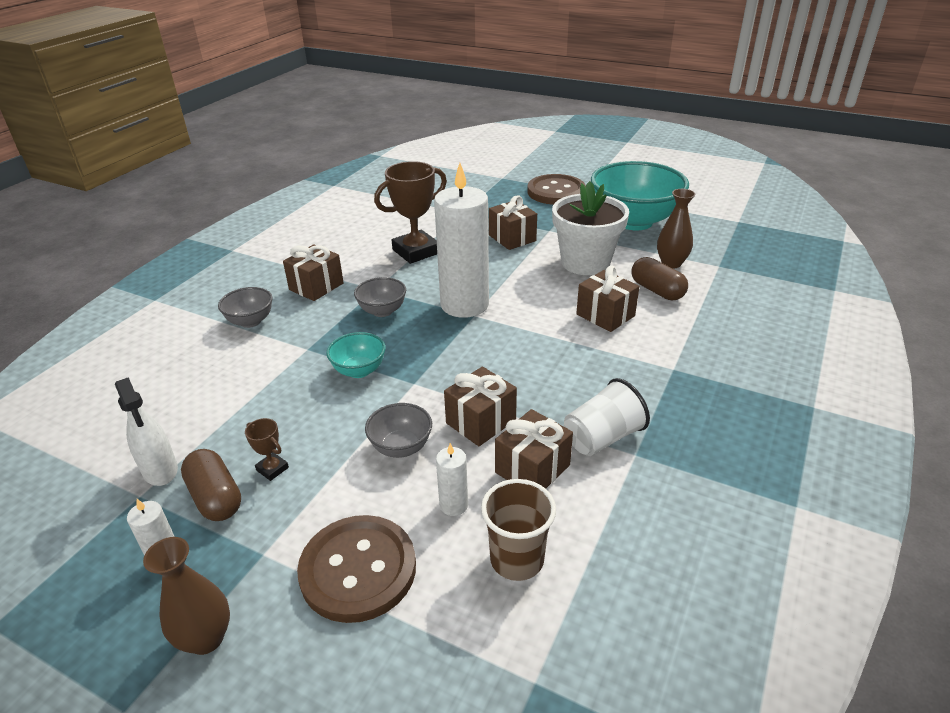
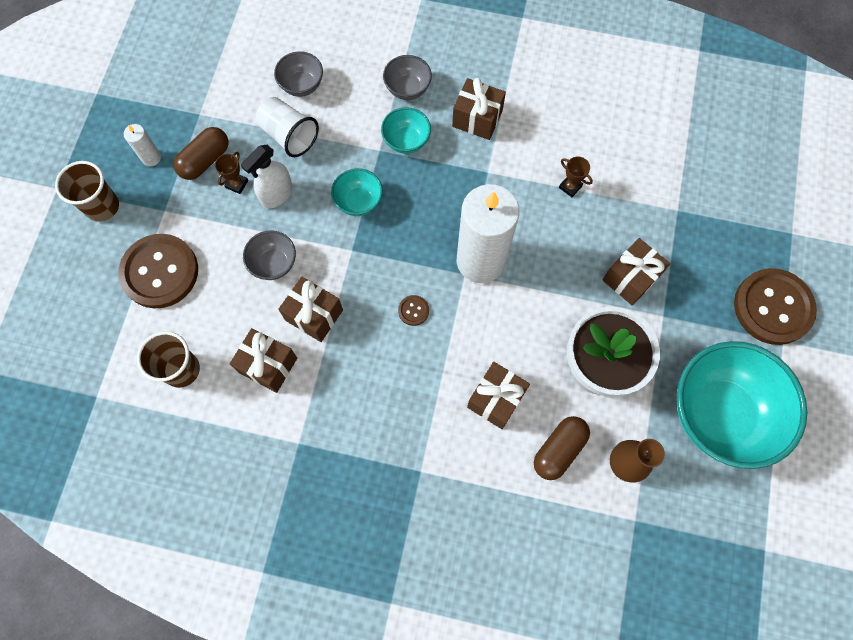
camera: 75 degrees right, 35 degrees up
white spray bottle [115,377,178,486] -> white spray bottle moved to [241,145,293,208]
brown vase [143,537,230,655] -> brown cup [55,161,119,222]
grey bowl [354,277,406,317] -> grey bowl moved to [274,51,323,97]
brown trophy [374,161,447,264] -> brown trophy [559,156,593,197], size x0.44
white candle [436,443,468,516] -> none
white cup [564,378,650,456] -> white cup moved to [256,97,319,157]
none -> turquoise bowl [381,107,431,154]
none -> brown button [398,295,429,326]

